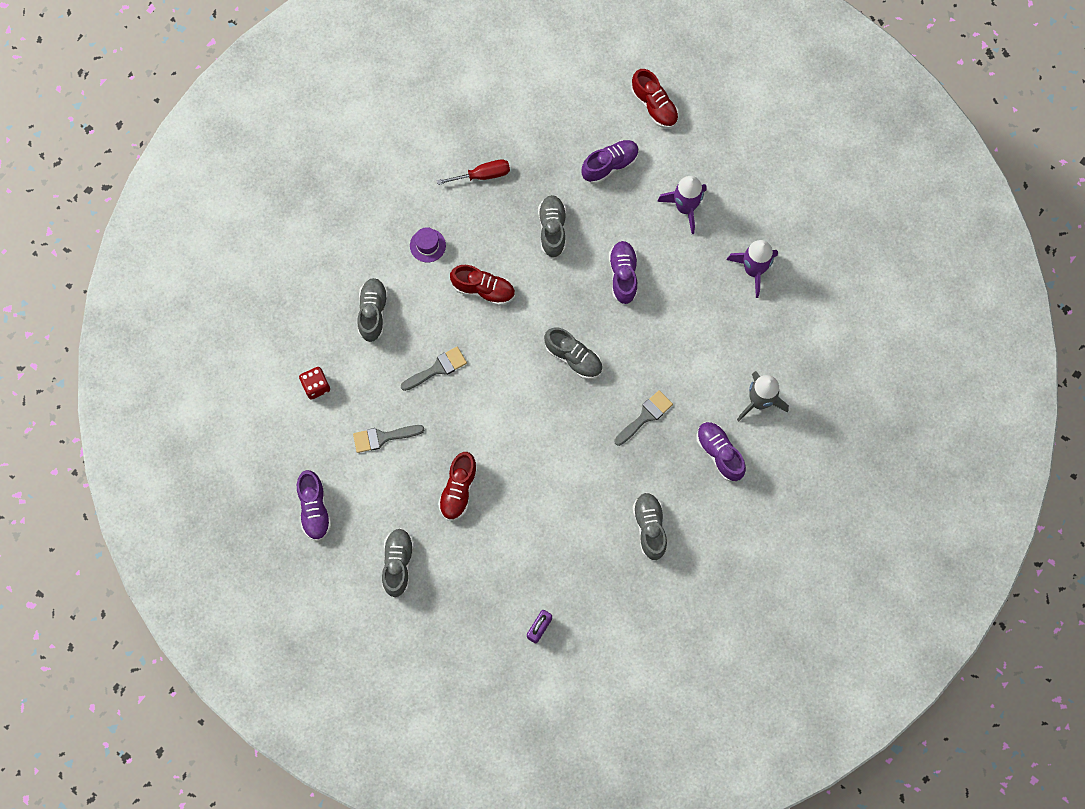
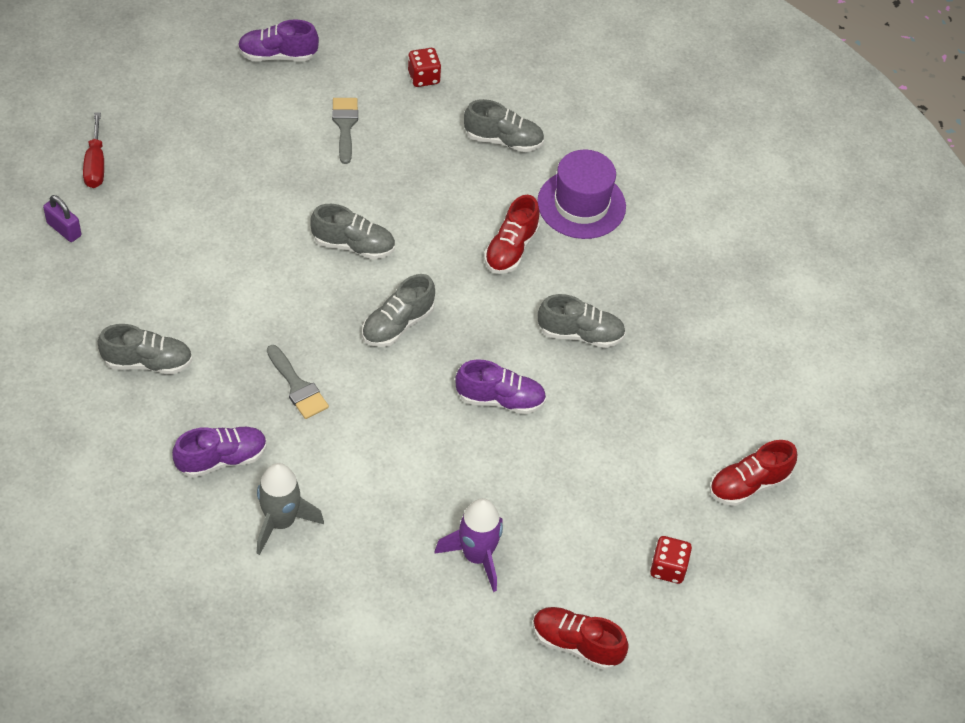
camera: 95 degrees right, 20 degrees down
grey shoe [382,528,414,597] -> grey shoe moved to [310,204,395,259]
grey brush [401,347,467,391] -> none
purple hat [410,227,446,263] -> purple hat [537,150,626,239], size x1.93
red screwdriver [437,159,510,185] -> red screwdriver moved to [83,112,104,188]
red shoe [438,452,478,521] -> red shoe moved to [533,607,629,670]
purple shoe [582,140,639,184] -> none
purple rocket [657,176,707,234] -> none
none -> red dice [650,536,692,584]

